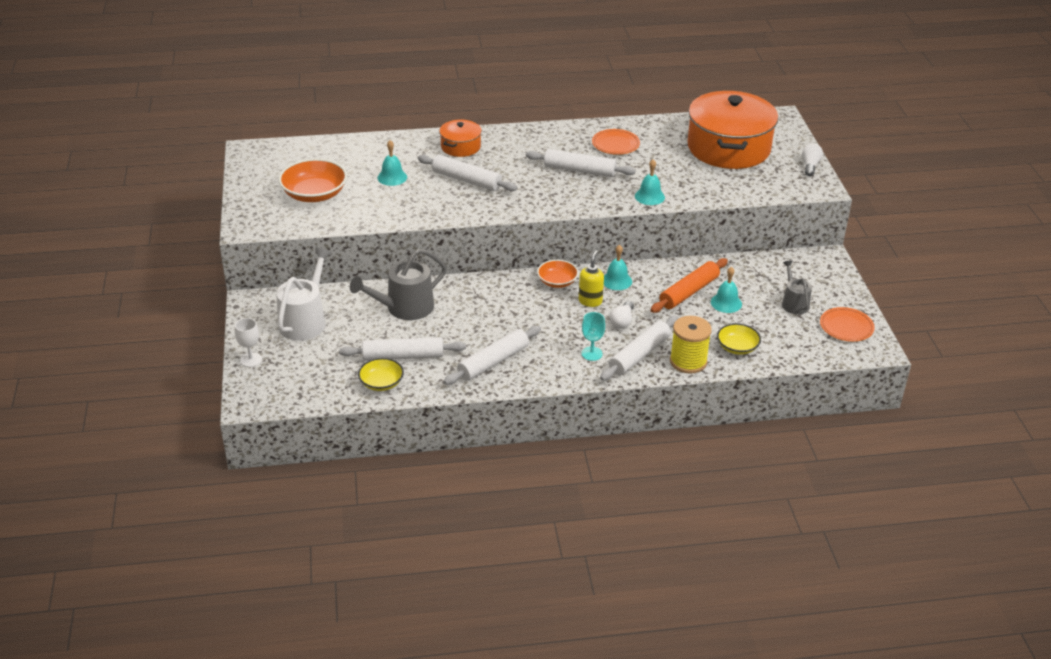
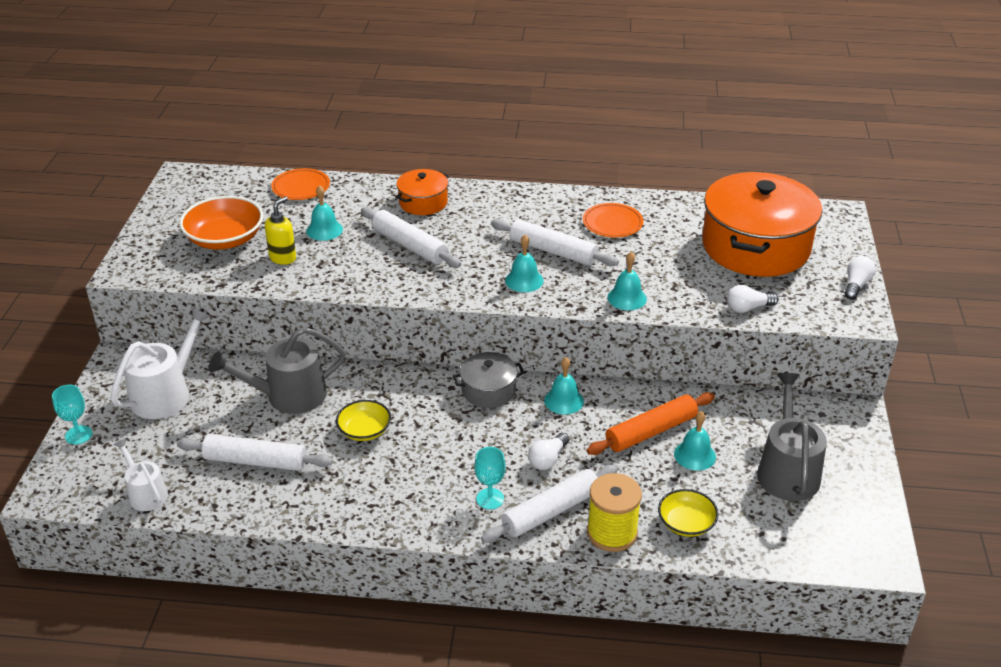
camera: 15 degrees right, 0 degrees up
white goblet [235,318,262,367] -> turquoise goblet [52,385,92,445]
yellow bowl [358,358,404,391] -> yellow bowl moved to [336,400,391,441]
white rolling pin [444,326,541,385] -> none
orange bowl [537,259,579,288] -> grey pot [453,352,524,408]
yellow soap dispenser [579,251,604,307] -> yellow soap dispenser moved to [265,196,296,265]
grey watering can [782,260,812,315] -> grey watering can [757,373,827,501], size x1.68
orange plate [820,307,875,342] -> orange plate moved to [271,168,330,200]
none -> white watering can [113,438,168,511]
none -> turquoise bell [505,235,544,292]
none -> white light bulb [727,285,779,313]

